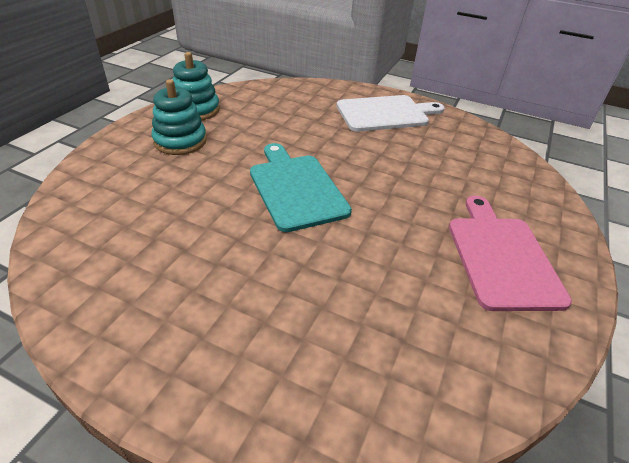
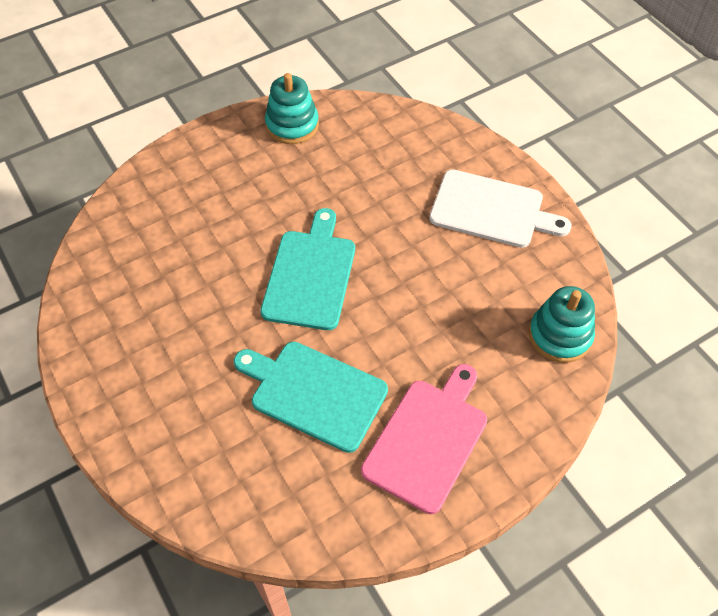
camera: 35 degrees right, 15 degrees up
turquoise stacking toy [152,79,207,155] -> turquoise stacking toy moved to [529,286,595,363]
none -> turquoise cutting board [234,342,388,453]

